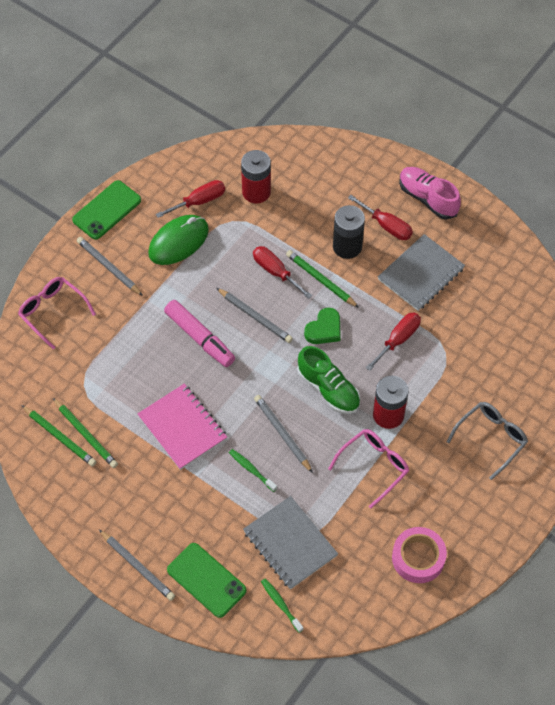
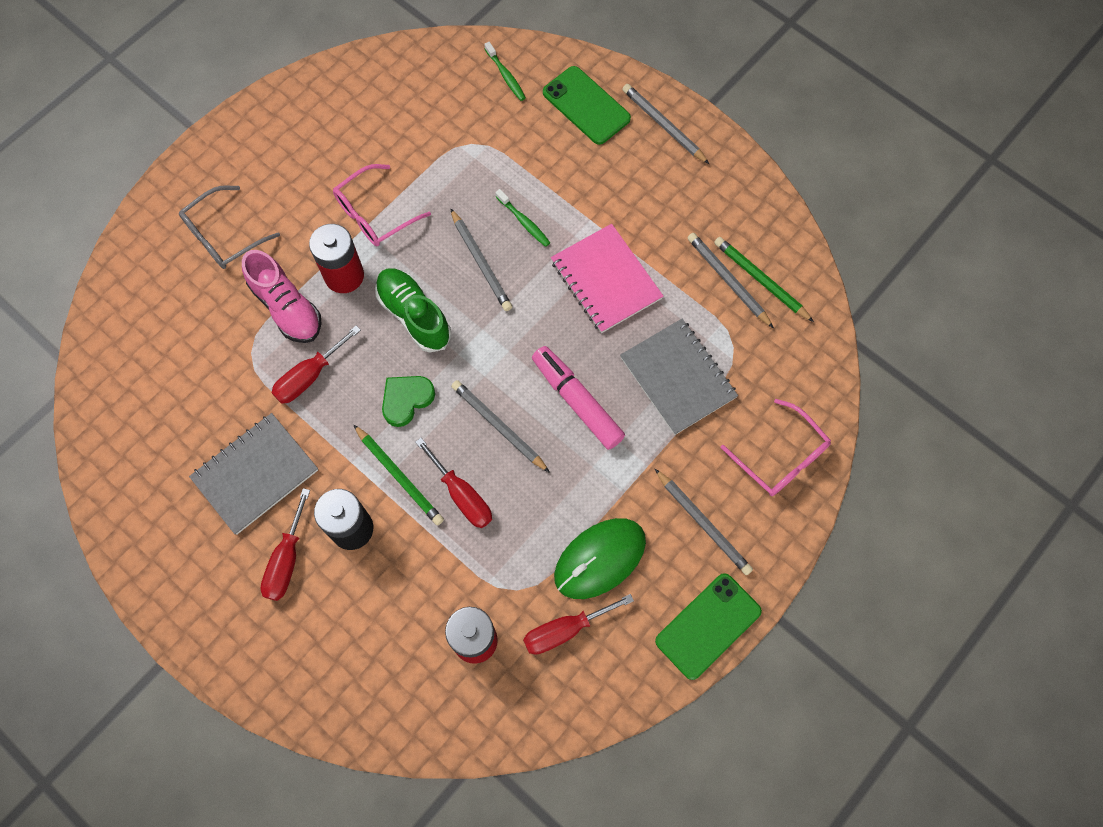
camera: 175 degrees left, 10 degrees up
green pencil [53,398,118,468] -> grey pencil [688,233,774,328]
grey notebook [243,496,338,589] -> grey notebook moved to [620,319,738,435]
red screwdriver [348,195,413,240] -> red screwdriver turned 120 degrees counterclockwise [260,488,310,601]
pink tape [392,527,447,583] -> none
pink shoe [399,167,461,220] -> pink shoe moved to [242,250,321,343]

